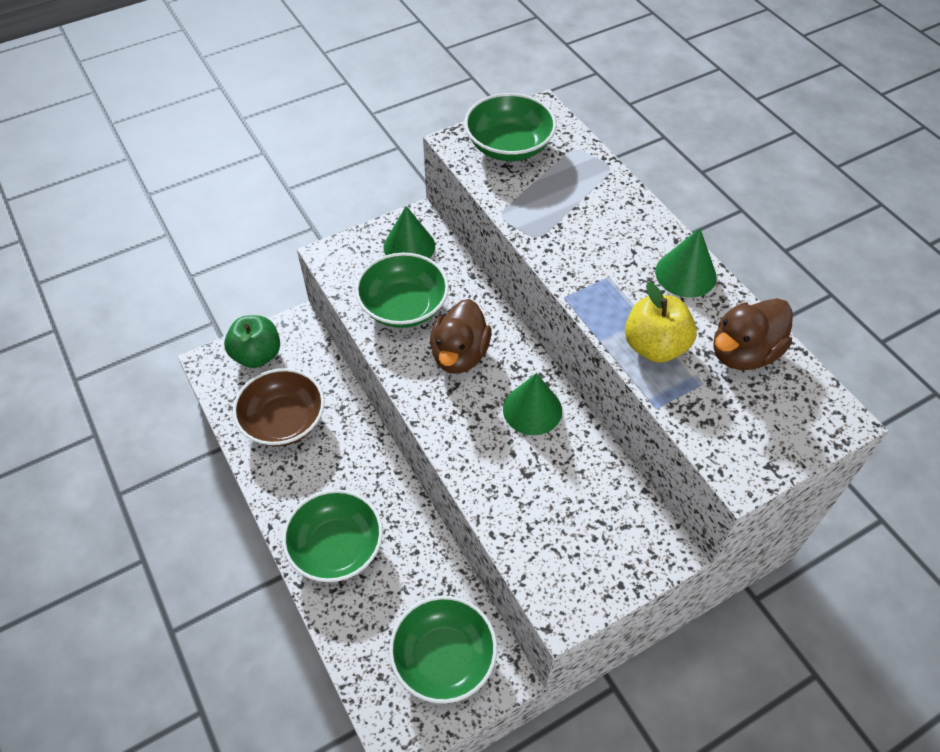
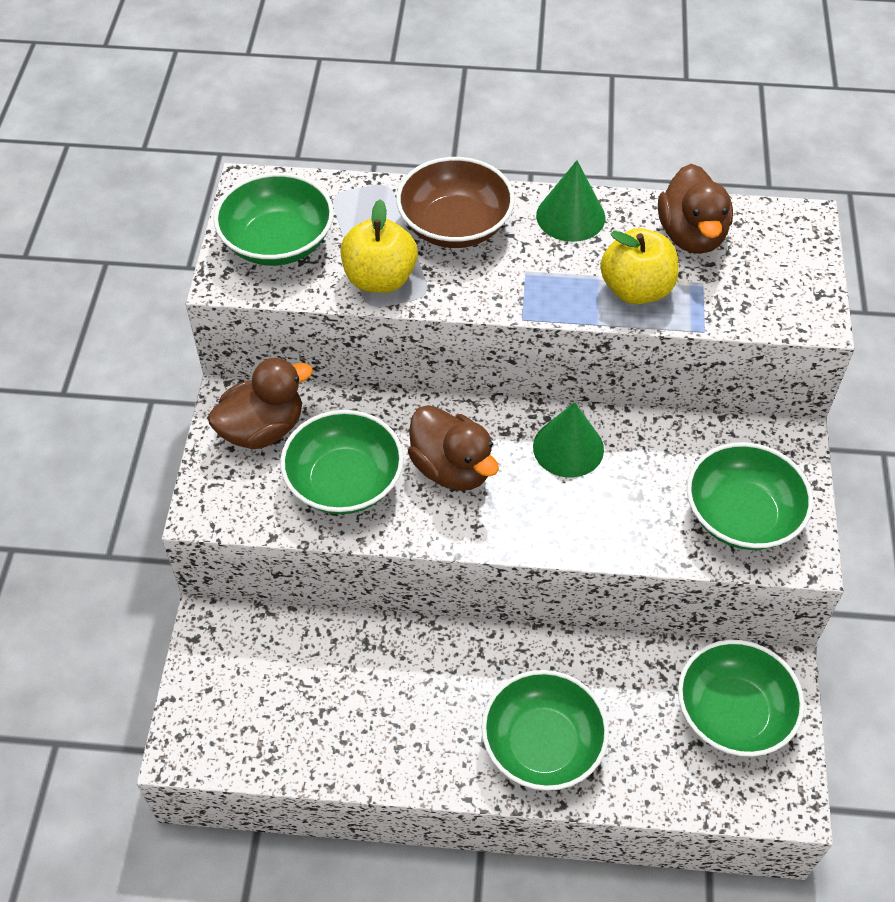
camera: 55 degrees left, 0 degrees up
green apple [224,315,280,368] -> none
brown bowl [233,368,324,447] -> brown bowl moved to [396,157,515,248]
green cone [384,206,435,258] -> brown duck [208,357,313,449]
none -> yellow apple [340,199,418,293]
none -> green bowl [687,442,813,550]

